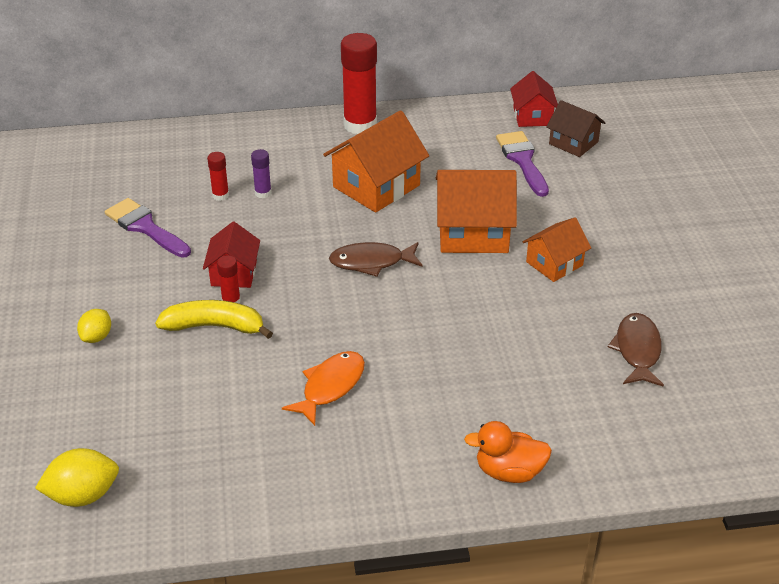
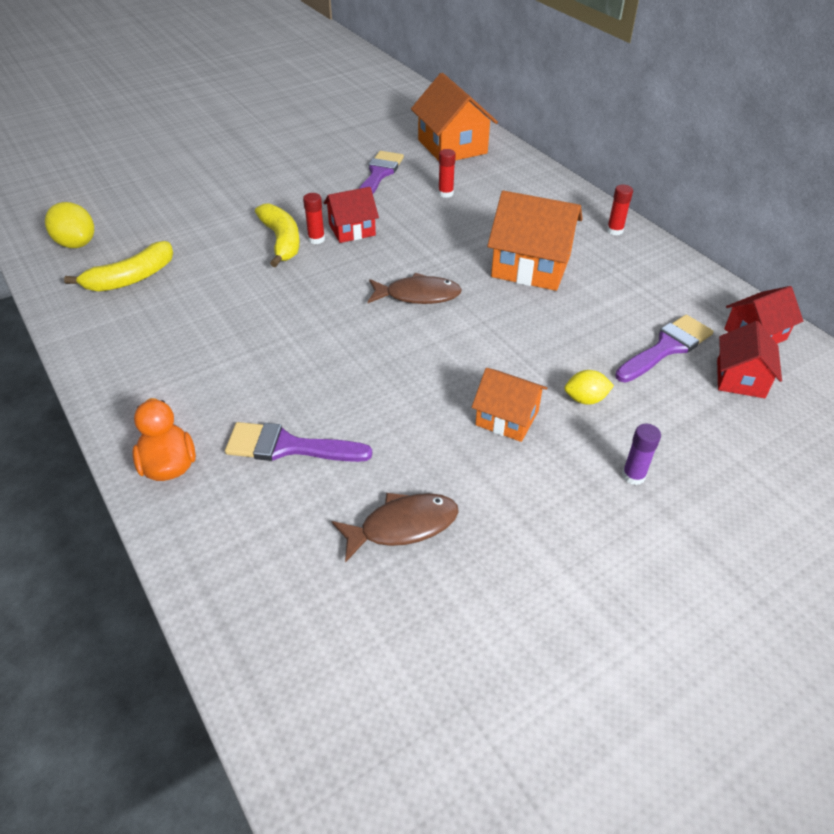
camera: 65 degrees right, 5 degrees up
yellow lemon [77,309,111,343] -> yellow lemon moved to [564,370,614,405]
purple glue stick [251,149,272,198] -> purple glue stick moved to [622,424,661,485]
orange fish [282,351,365,426] -> none
brown fish [329,242,423,277] -> brown fish turned 120 degrees clockwise [368,273,462,304]
red glue stick [341,33,377,134] -> red glue stick [607,185,633,236], size x0.47
orange house [436,170,517,253] -> orange house moved to [411,73,498,161]
brown house [546,100,605,157] -> red house [717,321,782,398]
none -> yellow banana [64,241,173,292]
none -> purple brush [225,422,372,462]

